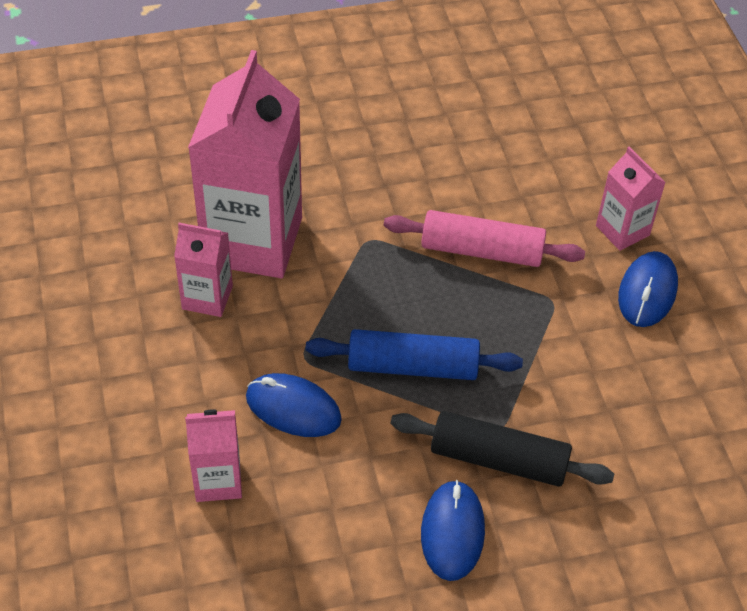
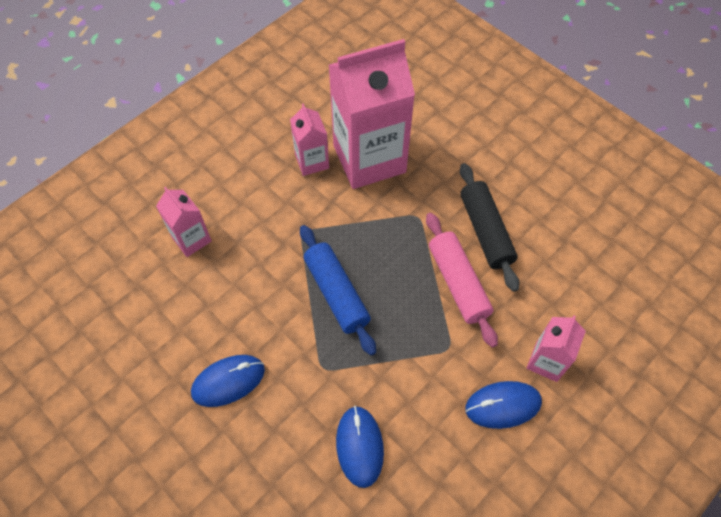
camera: 60 degrees right, 10 degrees up
blue mouse [246,373,342,437] -> blue mouse moved to [336,406,384,488]
black rolling pin [390,411,614,487] -> black rolling pin moved to [460,163,519,292]

